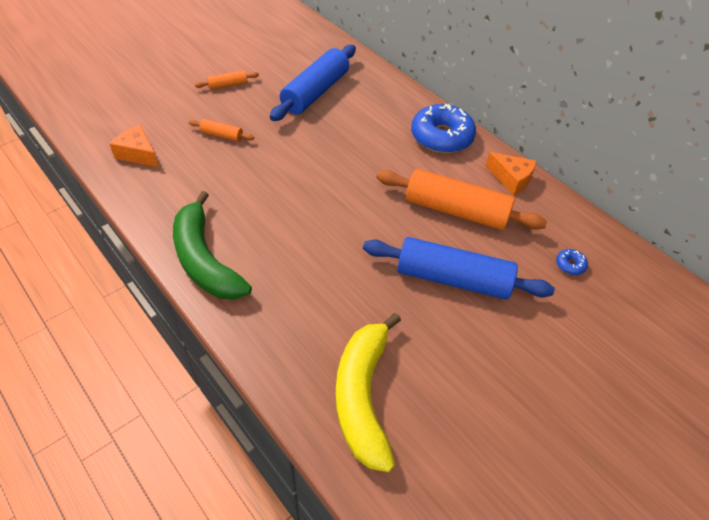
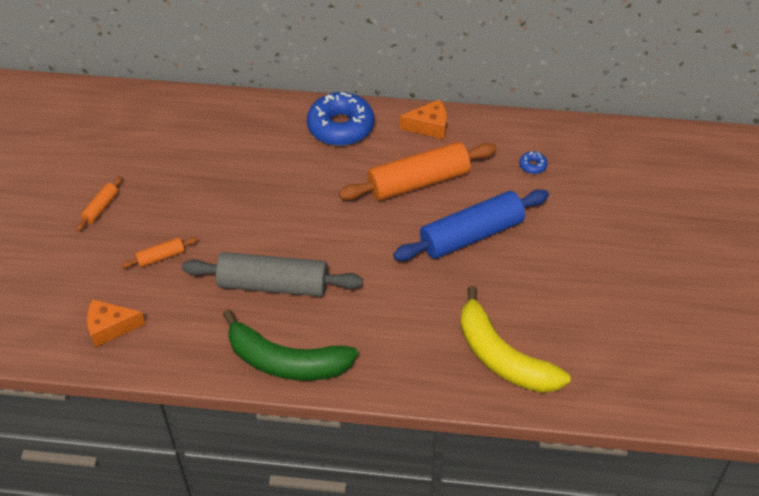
camera: 40 degrees left, 0 degrees up
blue rolling pin [270,45,356,121] -> none
none -> grey rolling pin [182,252,363,297]

